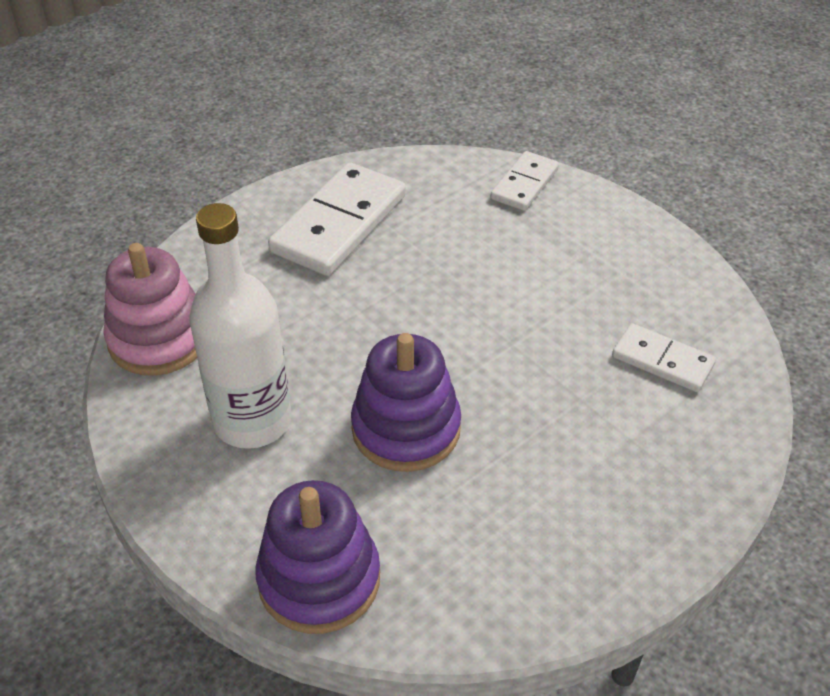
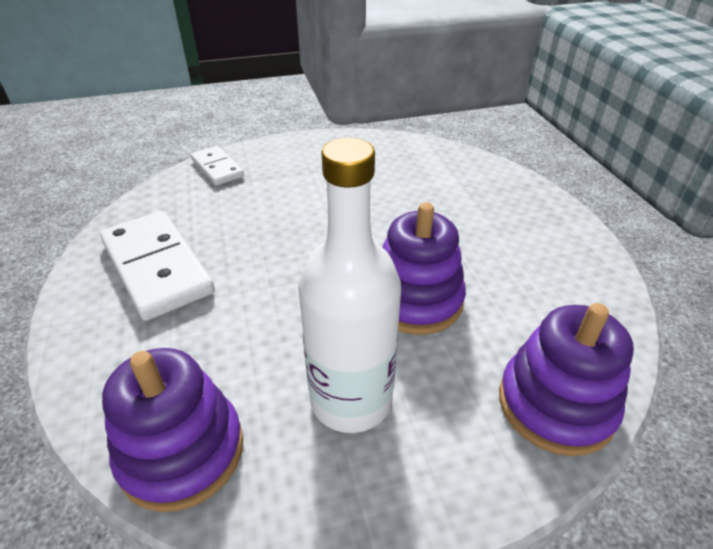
camera: 65 degrees left, 5 degrees down
pink stacking toy [103,243,197,376] -> purple stacking toy [102,348,243,512]
white domino [612,323,716,392] -> none

